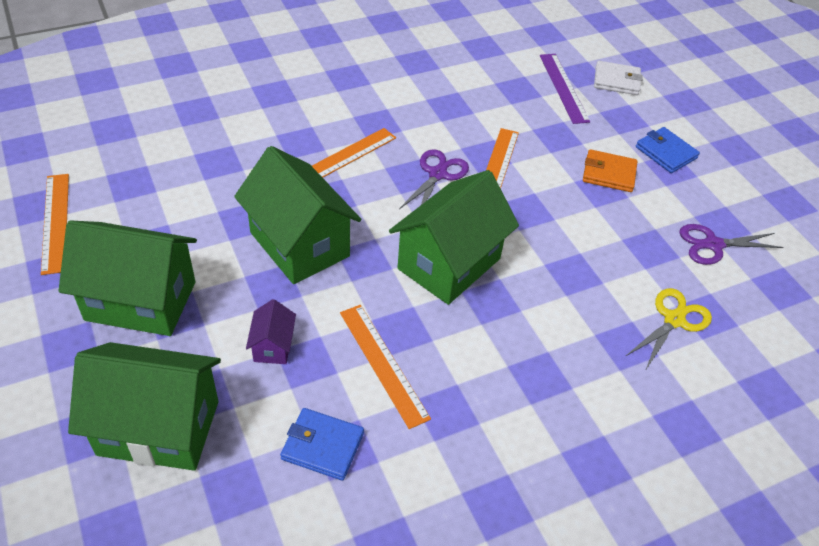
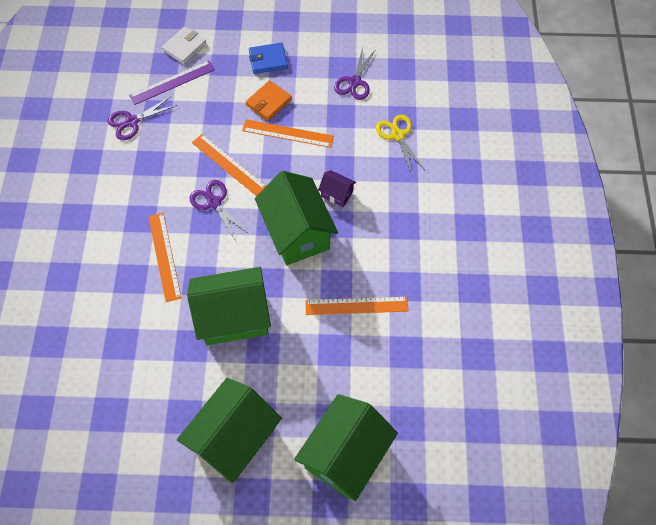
camera: 60 degrees left, 15 degrees up
orange ruler [41,174,69,275] -> orange ruler moved to [242,119,334,148]
purple house [246,299,296,364] -> purple house moved to [318,170,356,207]
blue wallet [280,408,364,481] -> none
purple ruler [540,54,590,124] -> purple ruler turned 45 degrees counterclockwise [129,60,215,105]
none -> purple scissors [107,96,177,140]

